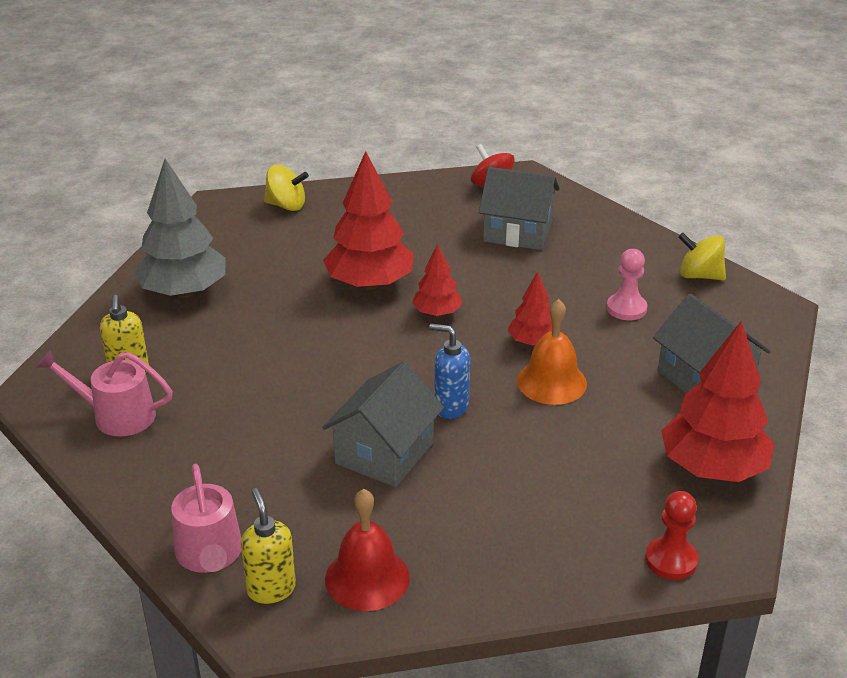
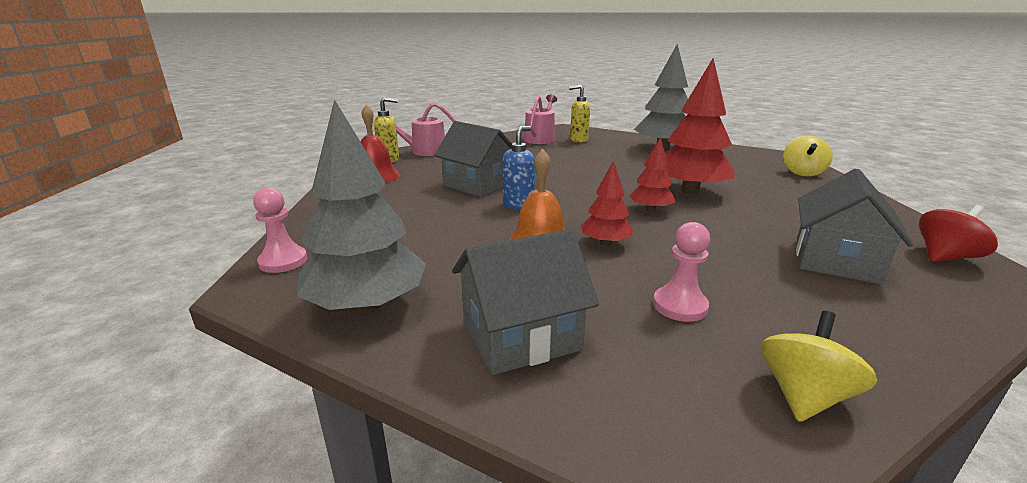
camera: 100 degrees right, 10 degrees down
red pawn [645,491,698,580] -> pink pawn [253,187,307,273]
red tree [661,321,775,482] -> grey tree [297,99,426,314]

